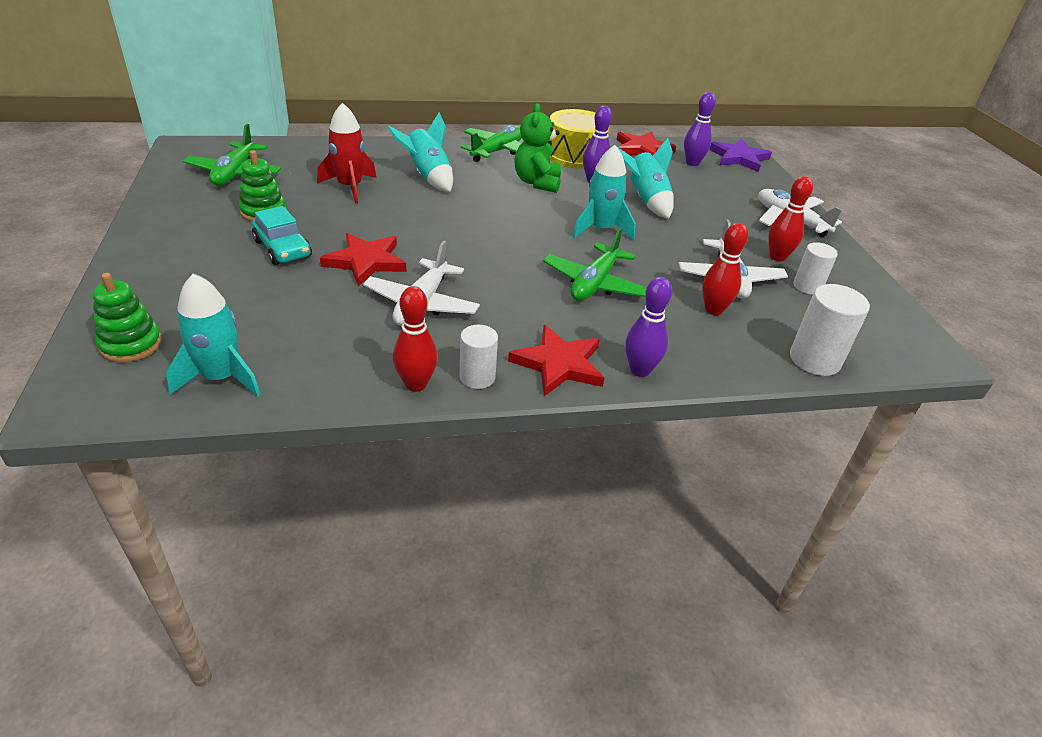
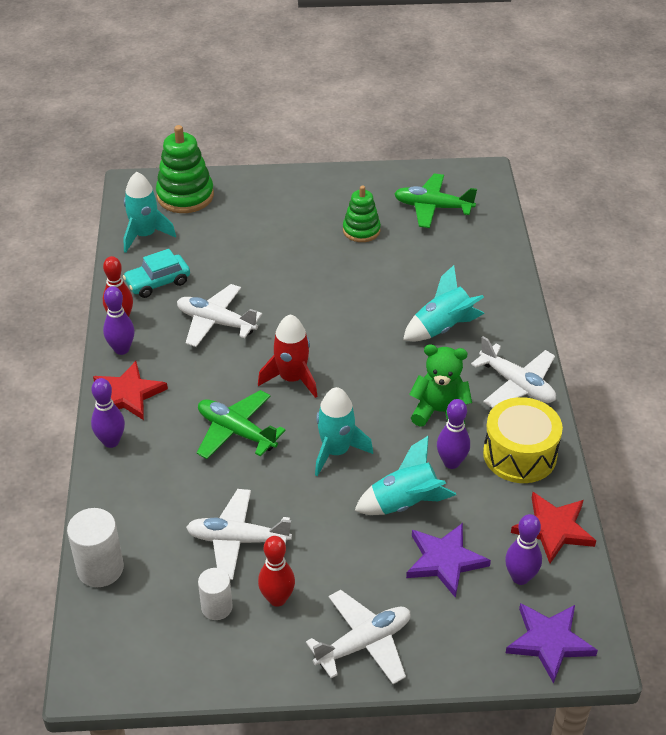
camera: 100 degrees right, 5 degrees up
green stacking toy [93,273,162,363] -> green stacking toy [156,125,214,213], size x1.56
turquoise car [252,206,312,265] -> turquoise car moved to [123,249,190,298]
red rocket [317,103,376,203] -> red rocket moved to [258,314,318,398]
red star [320,233,406,287] -> none
green plane [460,125,522,162] -> white plane [471,336,556,408]
white cylinder [460,325,498,389] -> purple bowling pin [103,286,135,355]
red bowling pin [702,223,748,315] -> none
none -> purple star [406,523,491,598]

